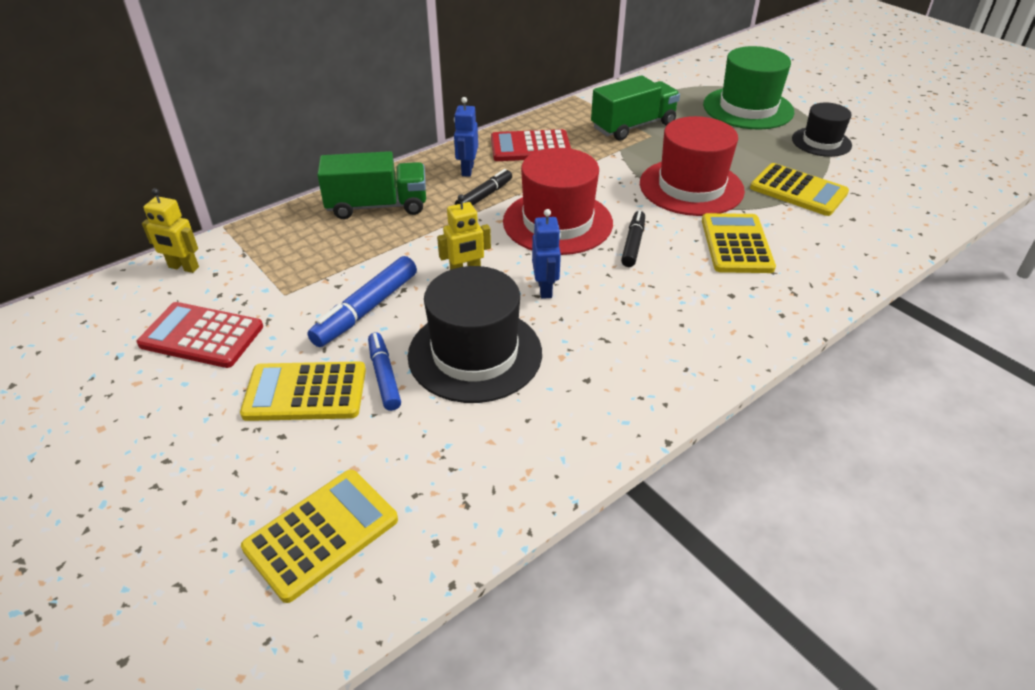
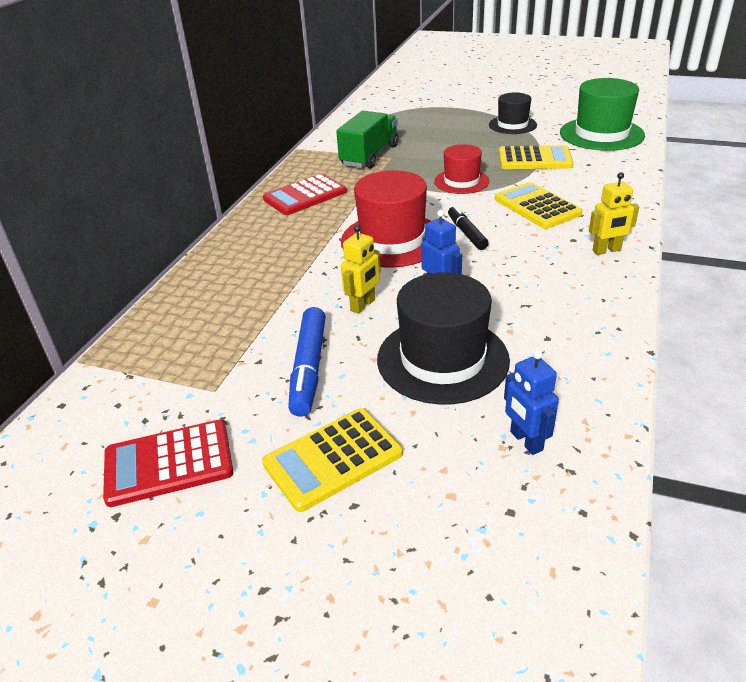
camera: 30 degrees left, 5 degrees down
yellow robot [142,188,199,273] -> yellow robot moved to [589,172,639,255]
yellow calculator [241,470,398,603] -> none
green truck [317,151,426,219] -> none
blue marker [368,332,401,411] -> none
blue robot [454,97,478,177] -> blue robot moved to [504,350,559,455]
black marker [455,169,512,205] -> none
red hat [640,116,745,216] -> red hat [434,144,490,194], size x0.61
green hat [703,46,794,129] -> green hat moved to [560,78,645,151]

